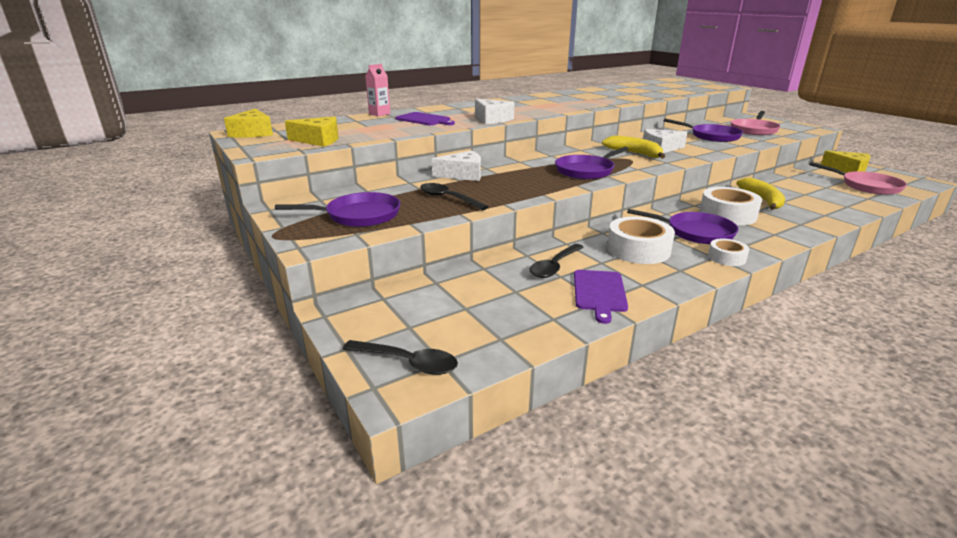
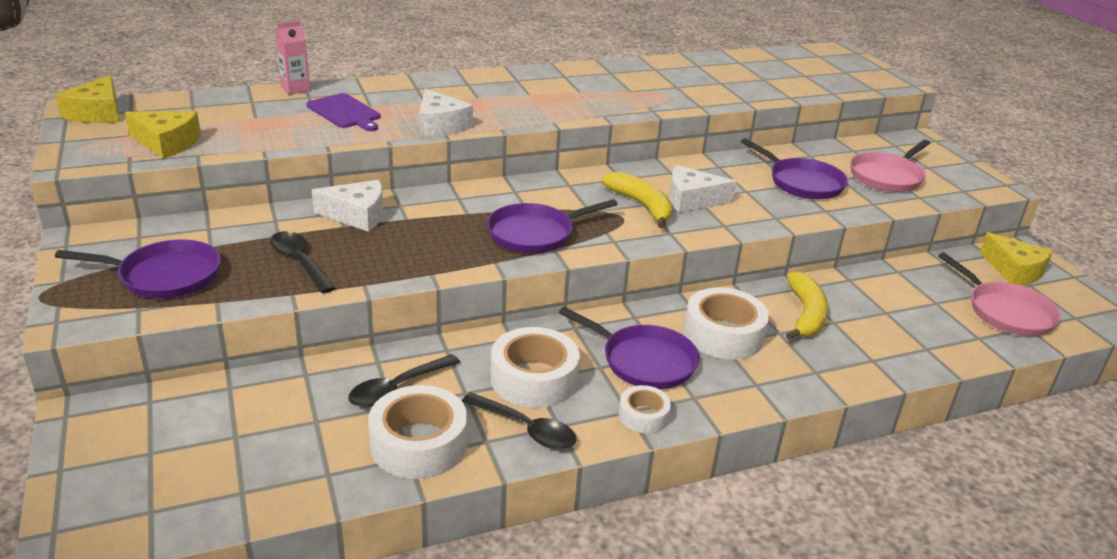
camera: 10 degrees right, 5 degrees up
black spoon [343,340,458,375] -> black spoon moved to [462,392,576,449]
purple cutting board [574,270,628,324] -> white tape [368,385,467,479]

